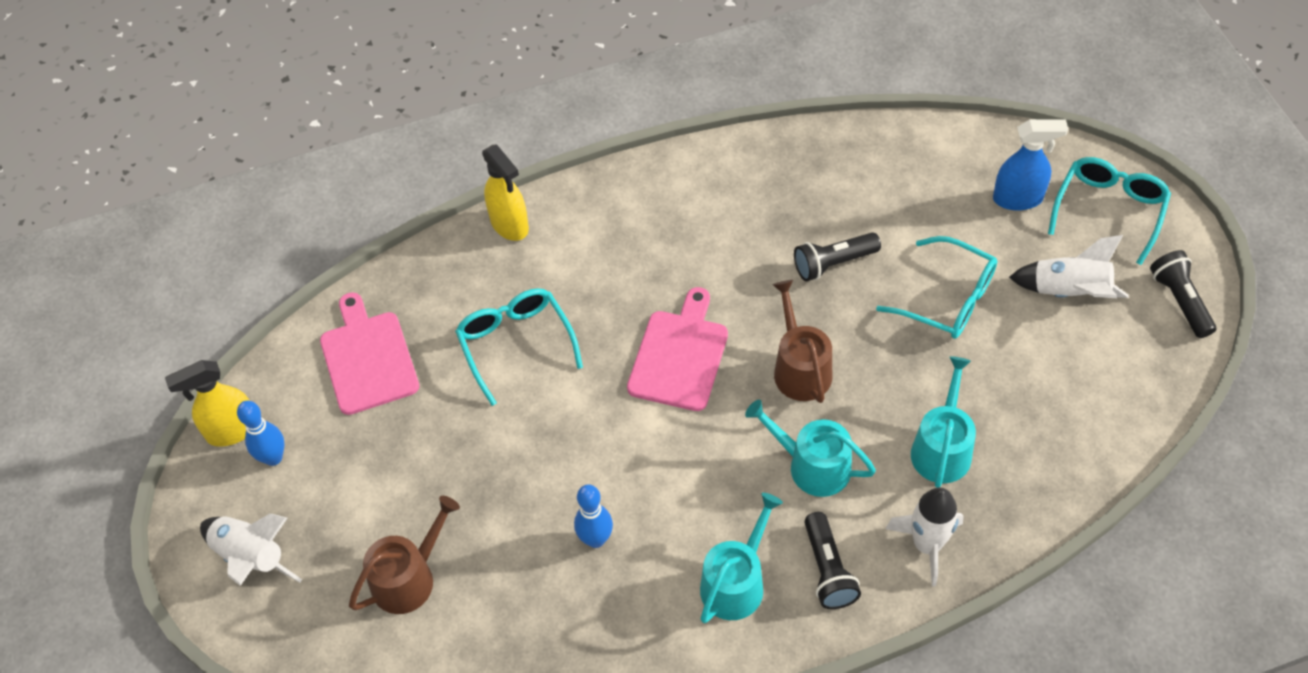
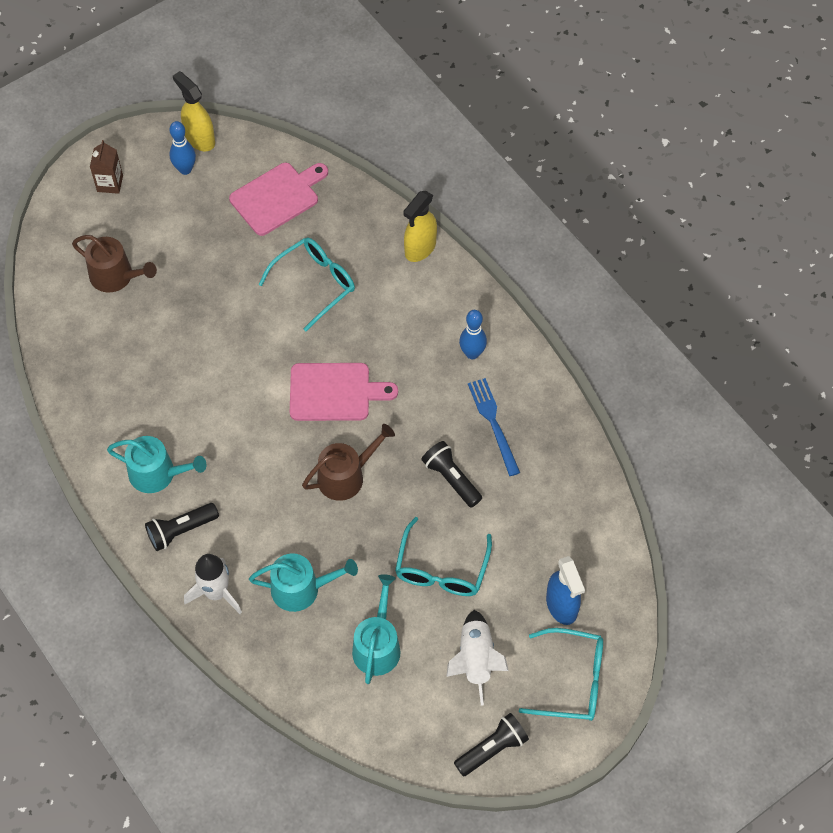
camera: 70 degrees right, 5 degrees up
white rocket [200,514,302,586] -> brown carton [90,140,123,194]
blue bowling pin [574,484,613,548] -> blue bowling pin moved to [459,310,487,359]
turquoise watering can [745,400,876,497] -> turquoise watering can moved to [352,574,401,684]
none -> blue fork [468,378,520,476]

